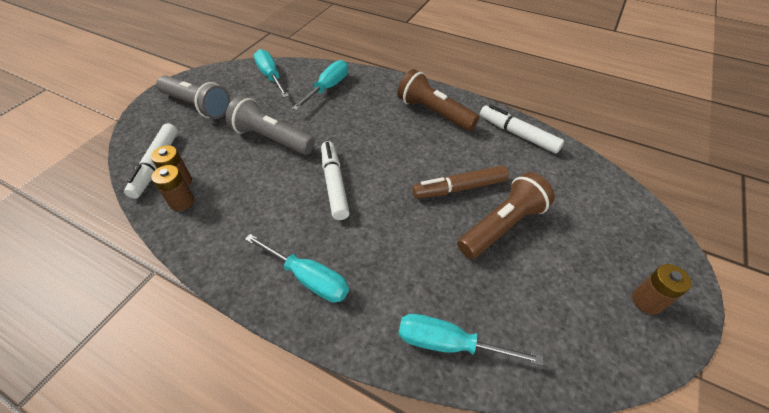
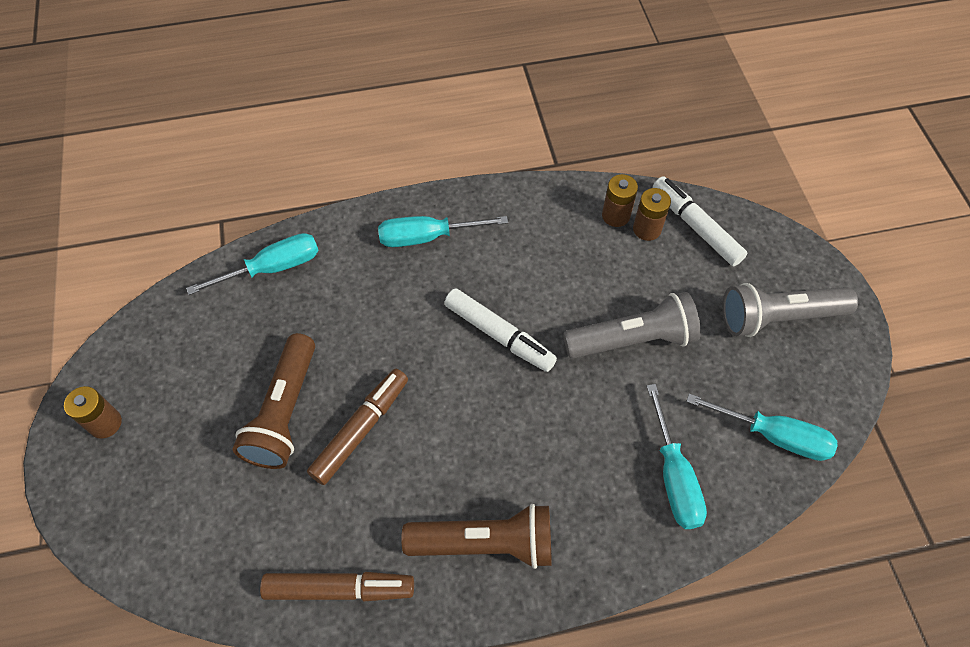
camera: 140 degrees right, 10 degrees up
white marker [480,104,564,153] -> brown marker [260,572,414,601]

